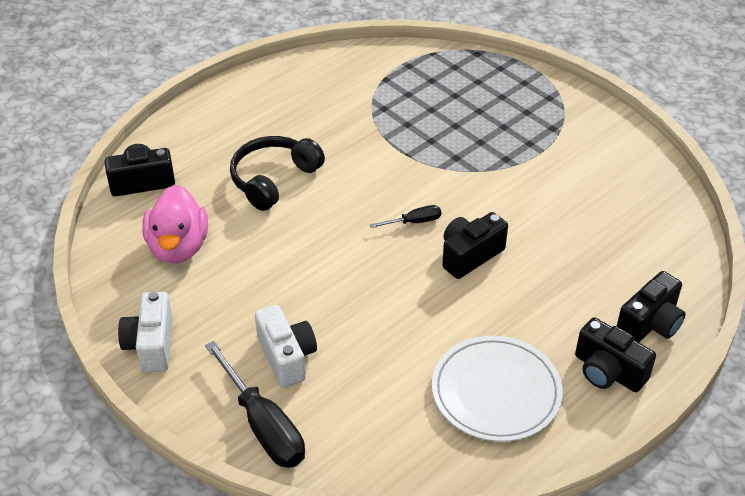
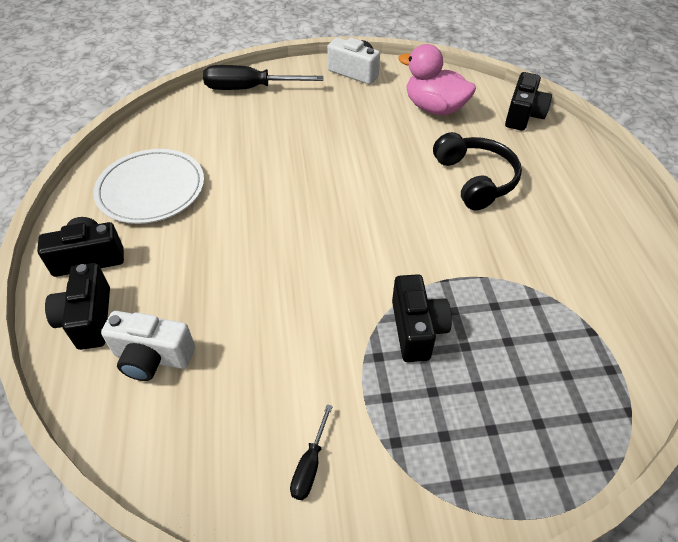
camera: 125 degrees right, 5 degrees up
white camera [255,305,317,388] -> white camera moved to [101,311,195,381]
black screwdriver [370,205,441,228] -> black screwdriver moved to [290,404,333,500]
black camera [442,212,508,279] -> black camera moved to [392,274,452,362]

